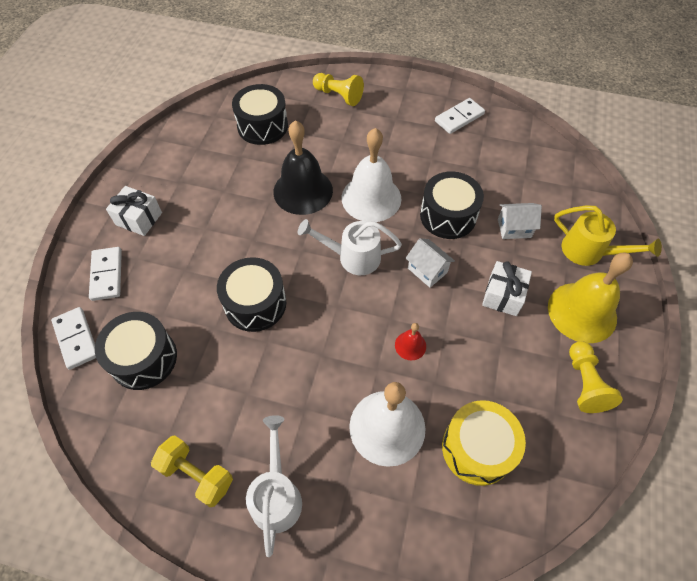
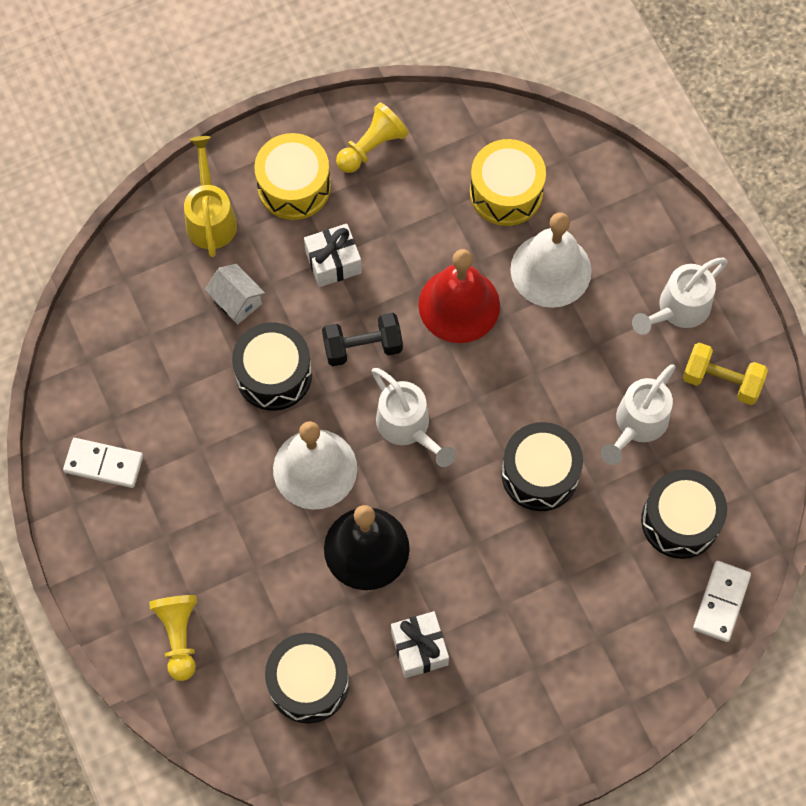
camera: 130 degrees left, 10 degrees up
white domino [89,247,122,301] -> none
white gift [106,186,162,236] -> white gift moved to [391,611,449,678]
yellow dumbbell [151,435,233,507] -> yellow dumbbell turned 60 degrees counterclockwise [683,343,768,405]
red bell [395,323,426,360] -> red bell [418,249,500,343], size x2.23
white house [406,238,455,288] -> black dumbbell [322,313,403,366]
yellow bell [548,253,633,343] -> yellow drum [254,133,331,220]
none -> white watering can [601,364,675,465]

